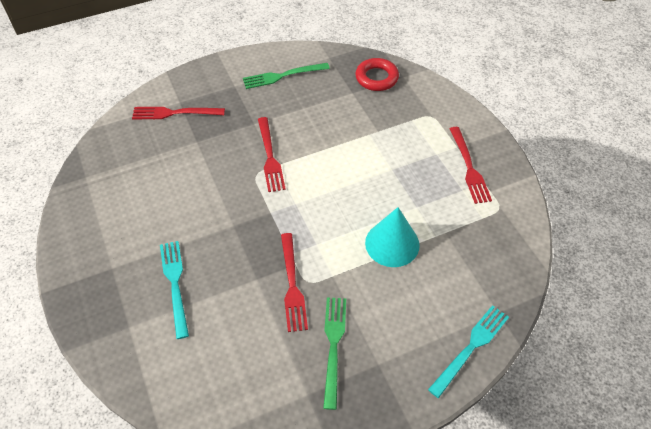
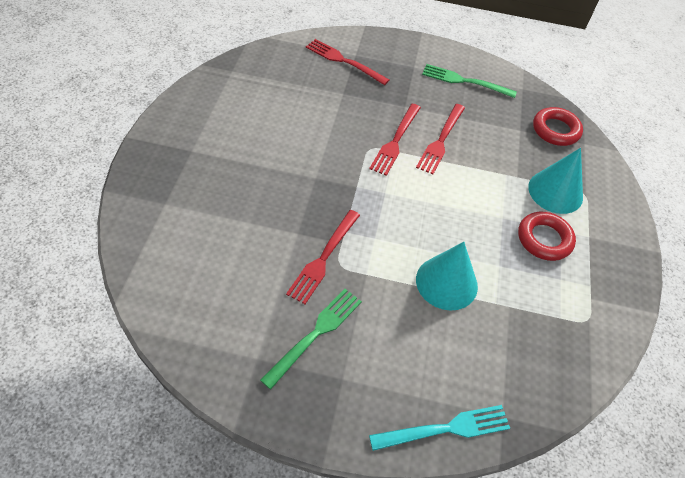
camera: 30 degrees right, 0 degrees up
turquoise fork [160,241,189,339] -> none
red fork [450,127,492,204] -> red fork moved to [416,104,465,175]
none -> red ring [518,212,576,261]
none -> turquoise cone [528,148,583,214]

